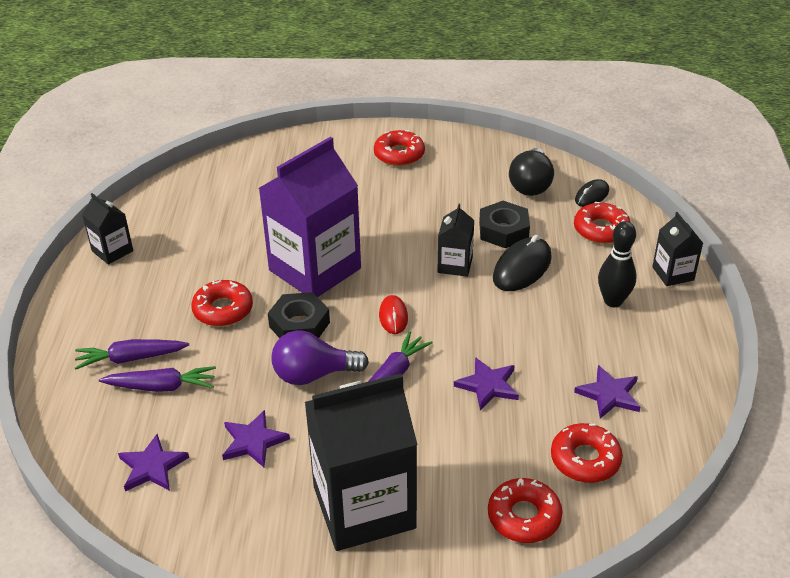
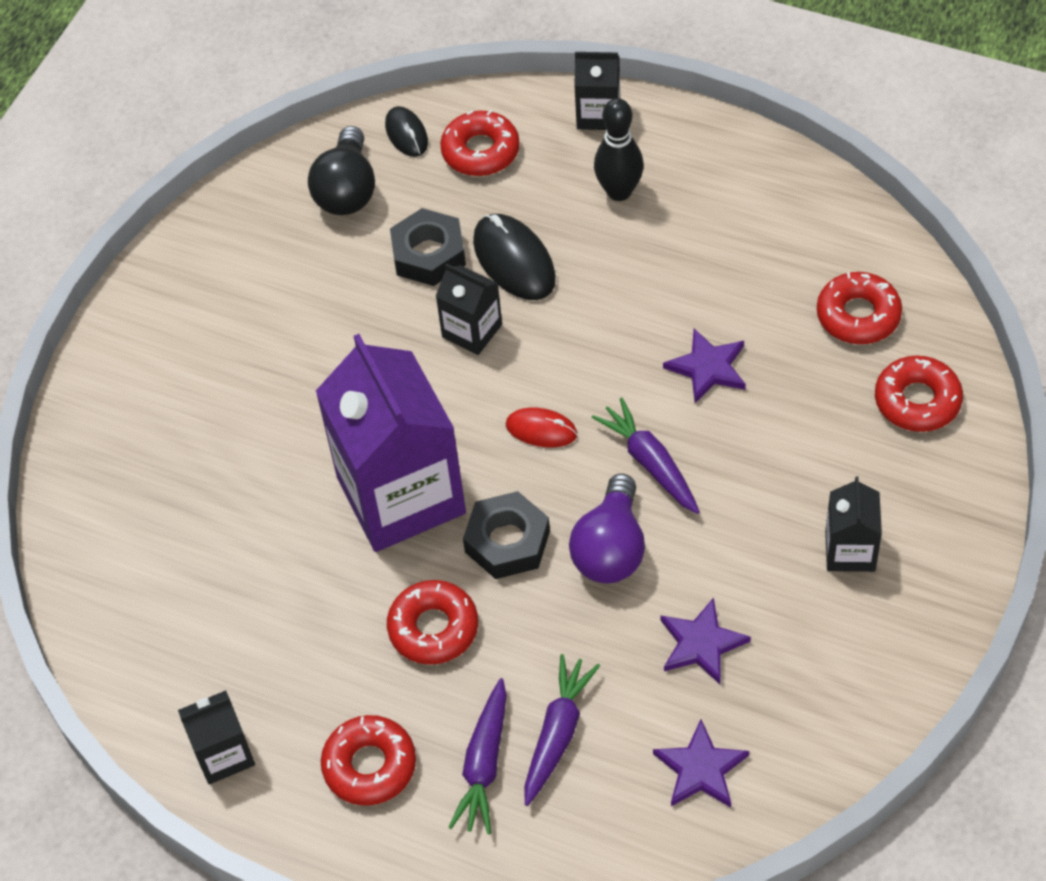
camera: 65 degrees left, 15 degrees up
black carton [305,373,417,551] -> black carton [825,476,882,572], size x0.47
red donut [374,130,425,166] -> red donut moved to [321,715,416,806]
black light bulb [509,148,554,196] -> black light bulb turned 60 degrees clockwise [308,126,375,215]
purple star [574,365,640,419] -> none

